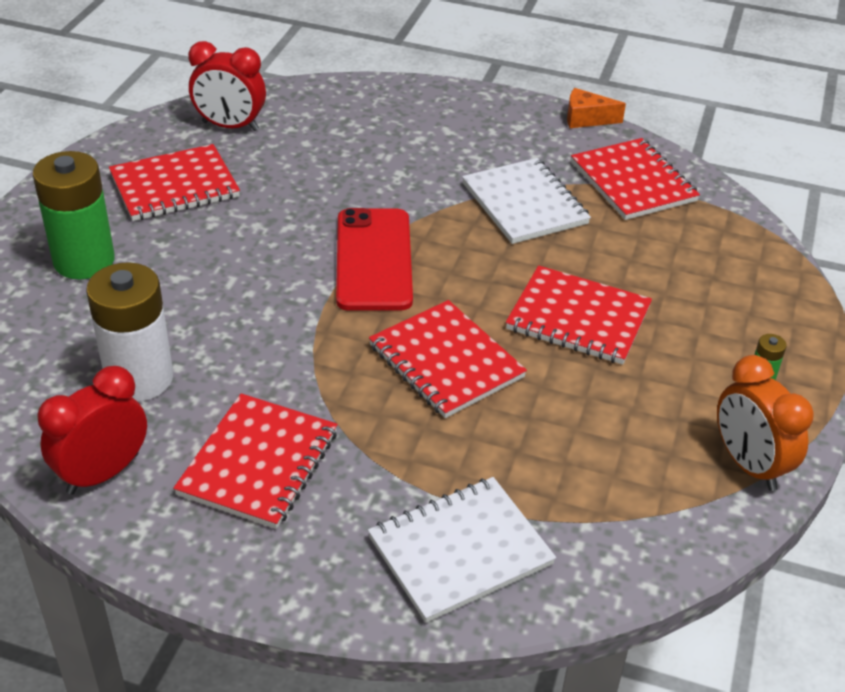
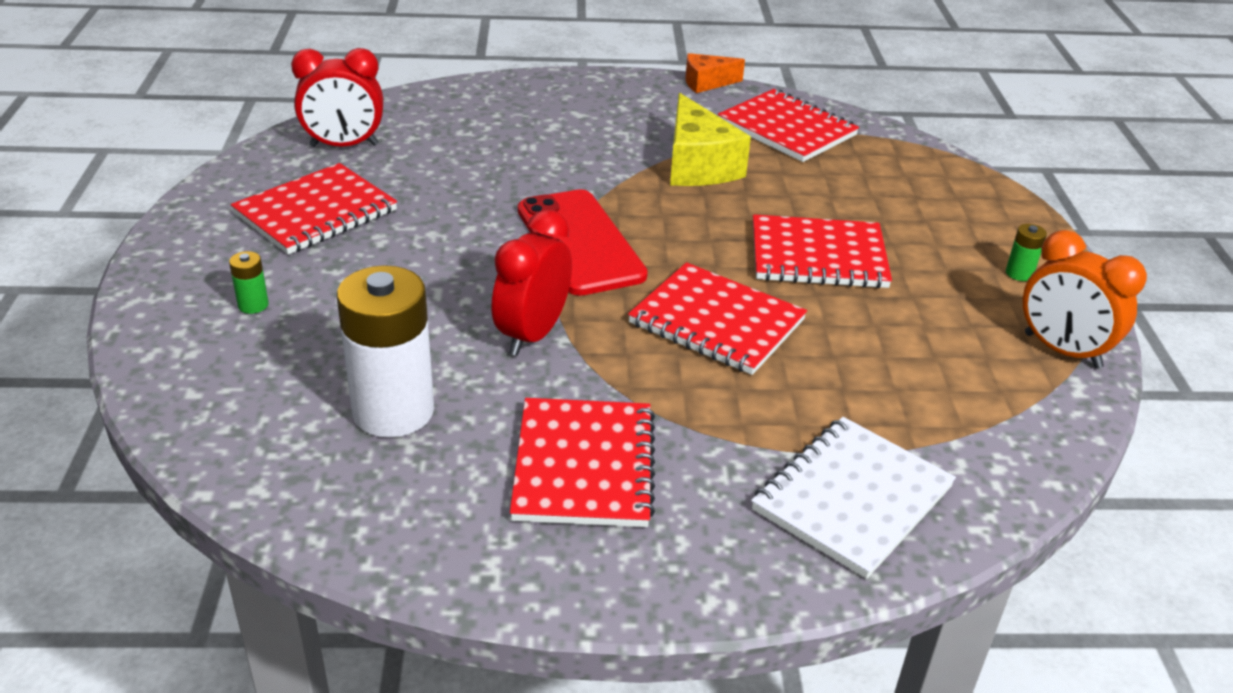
camera: 20 degrees left, 5 degrees down
green battery [33,151,115,280] -> green battery [229,251,269,314], size x0.41
red clock [37,366,147,494] -> red clock moved to [491,210,572,356]
white notebook [462,158,591,244] -> yellow cheese [670,93,751,186]

